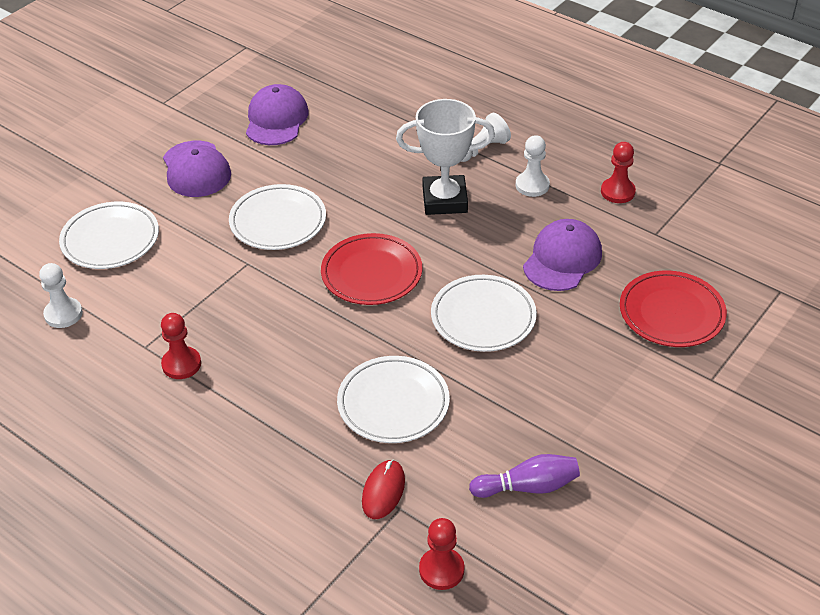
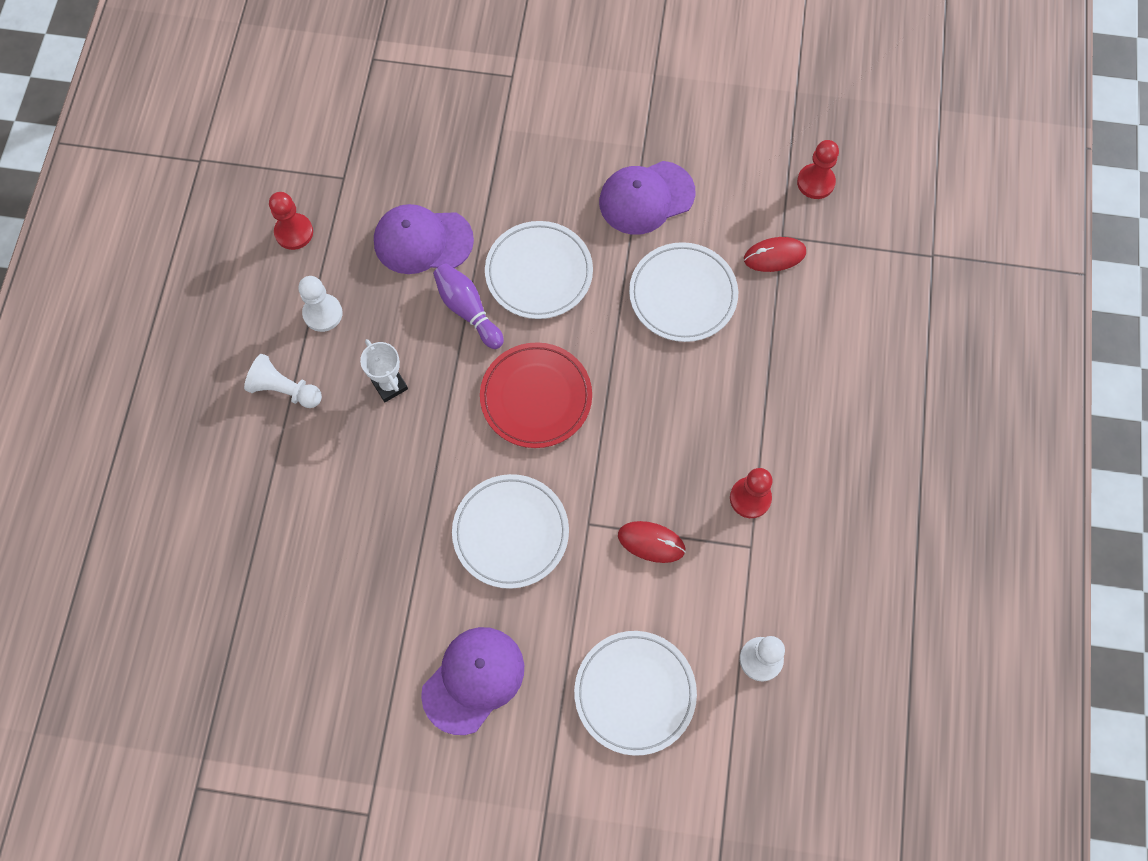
camera: 120 degrees left, 25 degrees up
purple cap [246,84,309,145] -> purple cap moved to [599,161,696,235]
white trophy [396,99,495,215] -> white trophy [360,339,408,402], size x0.55
purple bowling pin [469,454,580,498] -> purple bowling pin moved to [433,263,504,349]
red plate [620,271,727,347] -> none
none -> red mouse [618,521,686,563]

